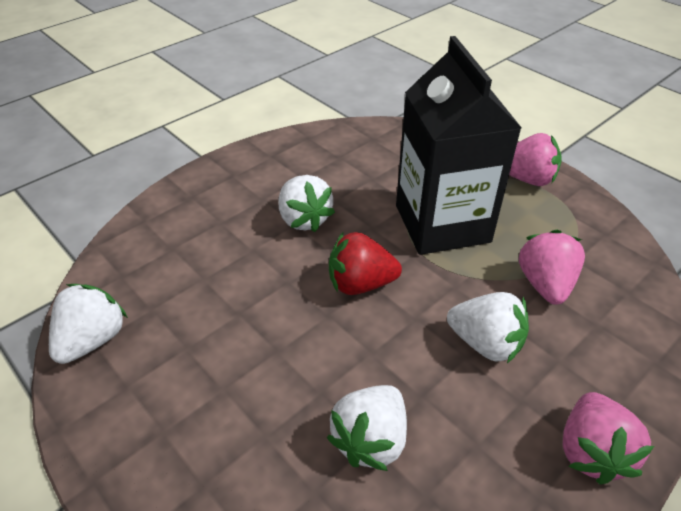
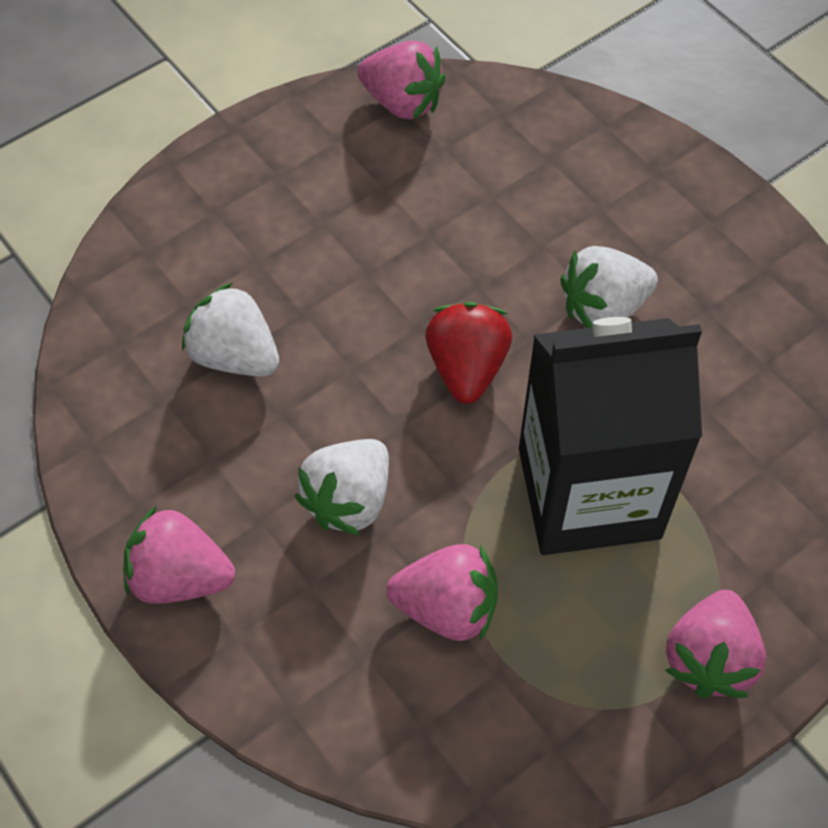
camera: 95 degrees right, 15 degrees up
white strawberry [49,284,128,364] -> pink strawberry [358,40,446,120]

